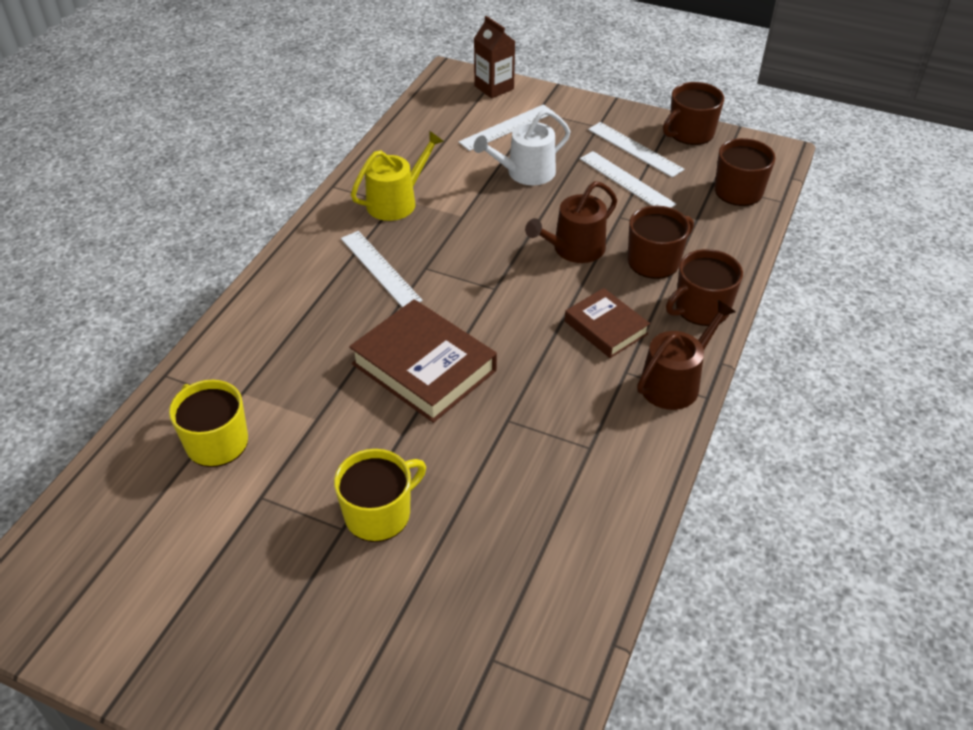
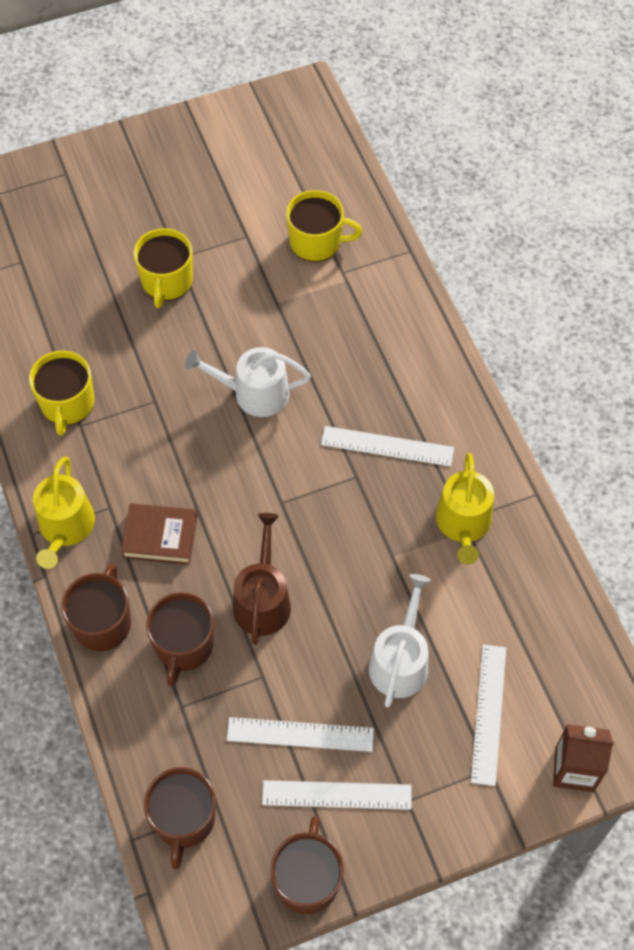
camera: 135 degrees right, 15 degrees up
brown book [349,299,497,423] -> white watering can [185,347,311,417]
brown watering can [637,300,736,410] -> yellow watering can [33,457,95,569]
none -> yellow mug [29,350,94,436]

